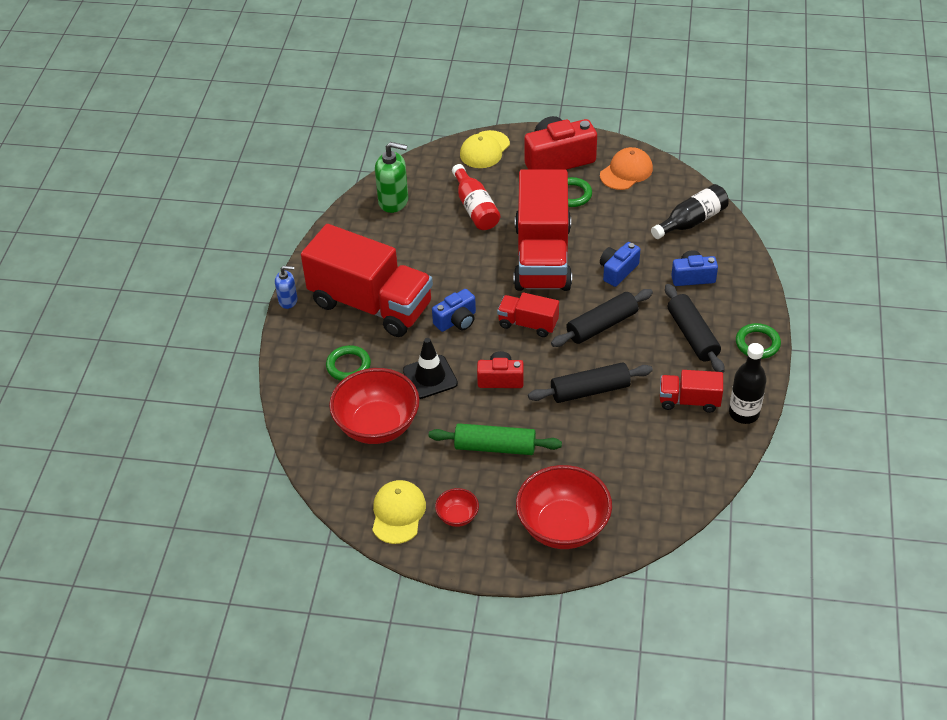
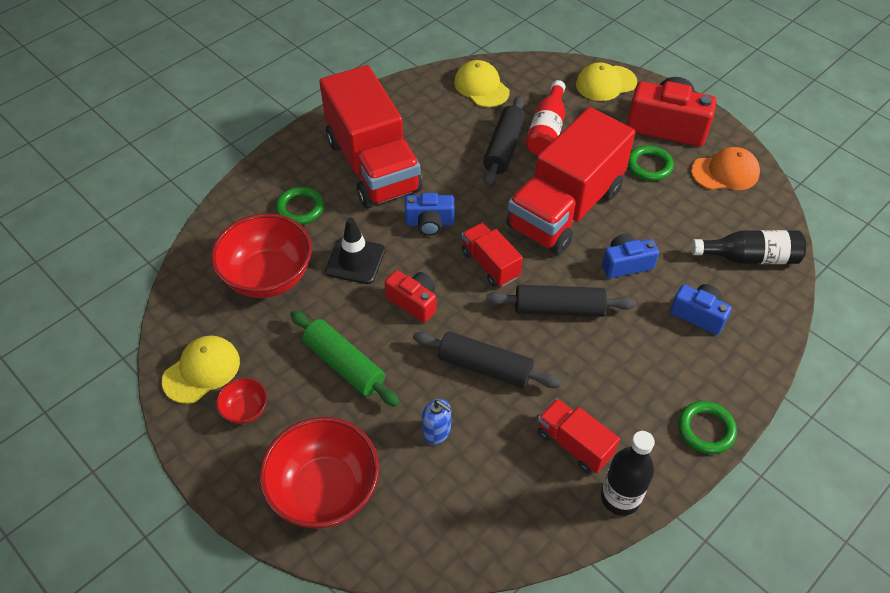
camera: 35 degrees right, 5 degrees up
blue soap dispenser [275,266,297,309] -> blue soap dispenser moved to [422,399,451,444]
green soap dispenser [375,142,408,213] -> yellow cap [454,60,510,107]
black rolling pin [665,284,724,373] -> black rolling pin moved to [483,96,526,186]

